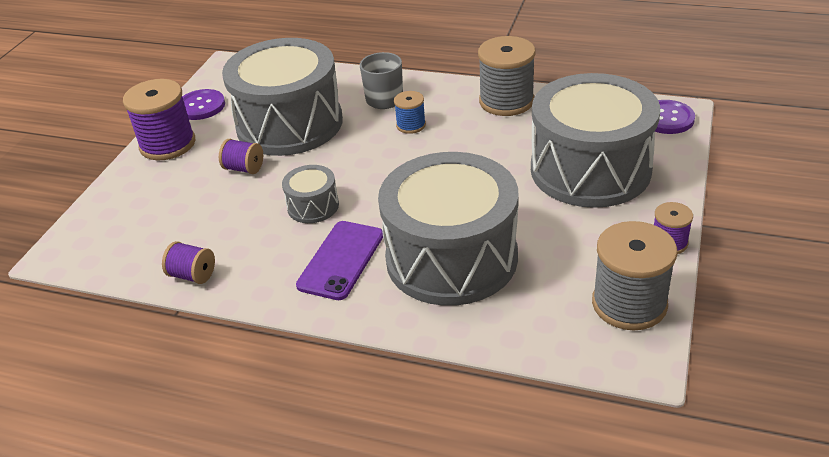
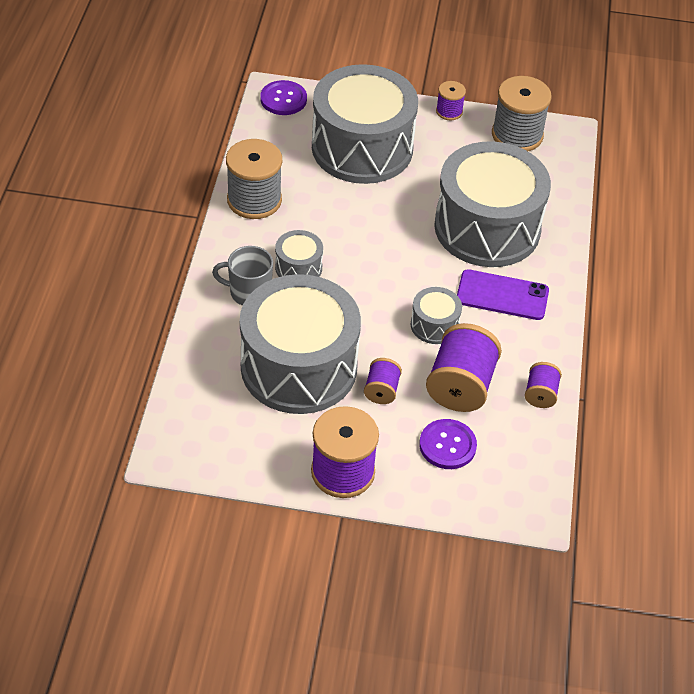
camera: 105 degrees left, 10 degrees up
purple button [182,89,225,120] -> purple button moved to [419,419,477,469]
blue spool [394,91,426,134] -> grey drum [275,230,323,277]
none -> purple spool [426,323,502,412]

